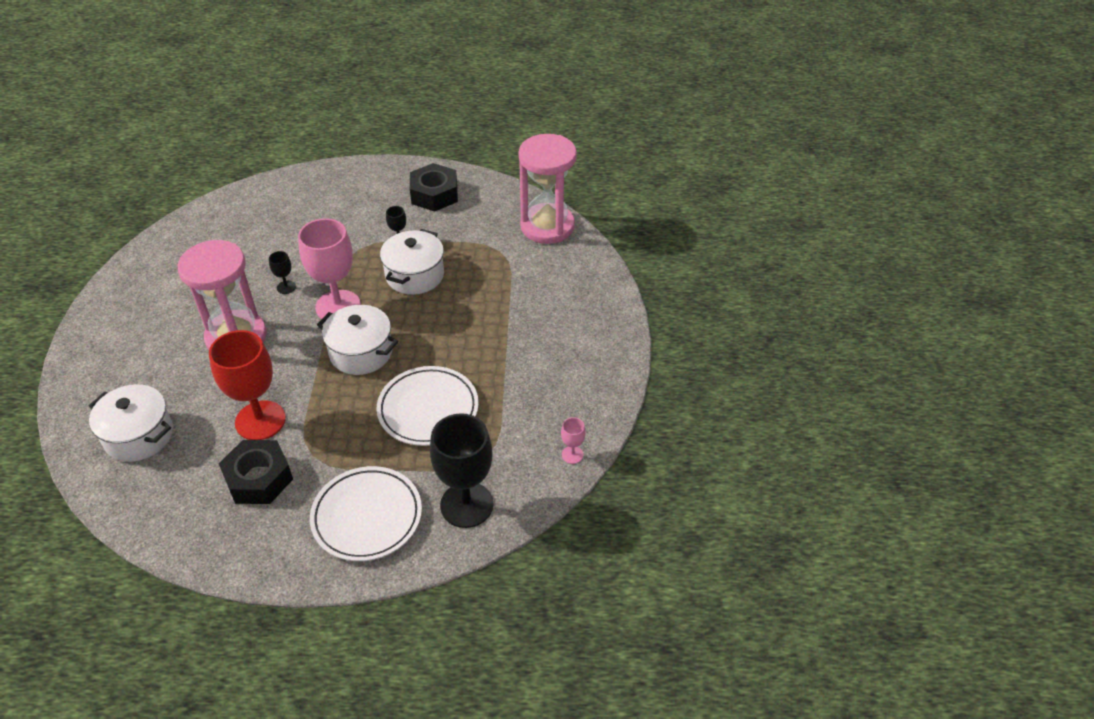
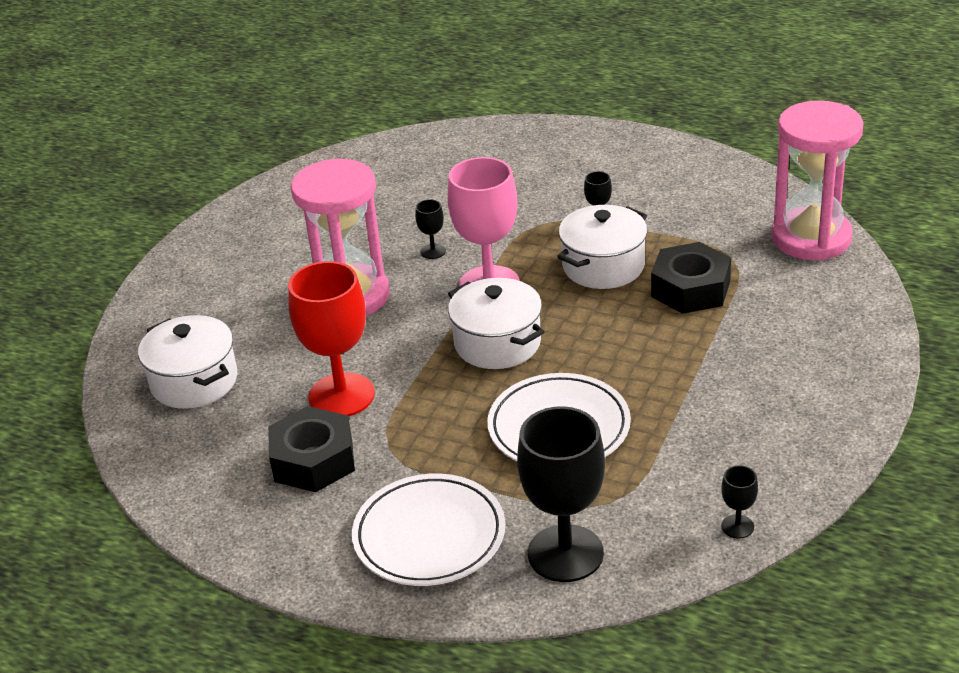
camera: 25 degrees right, 10 degrees down
black nut [410,163,458,212] -> black nut moved to [651,242,731,314]
pink goblet [561,417,586,464] -> black goblet [721,465,758,539]

